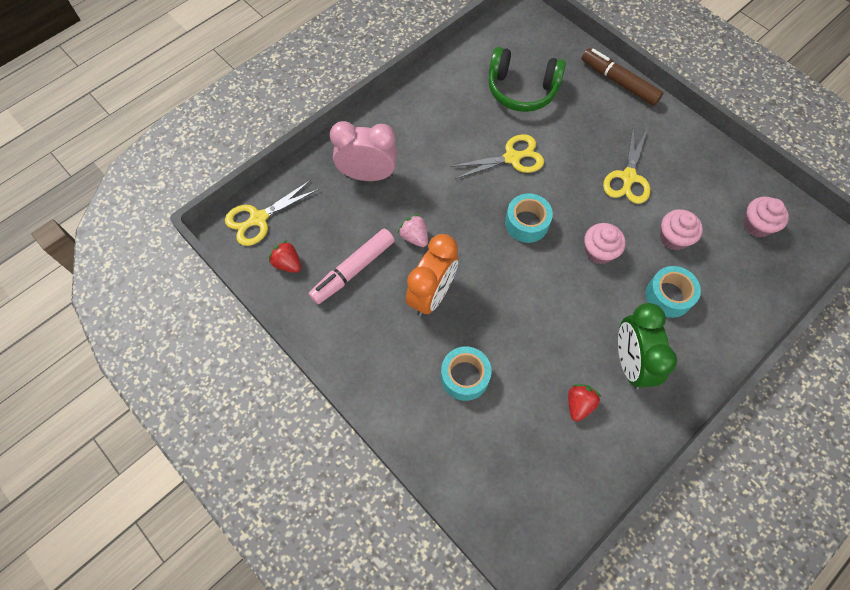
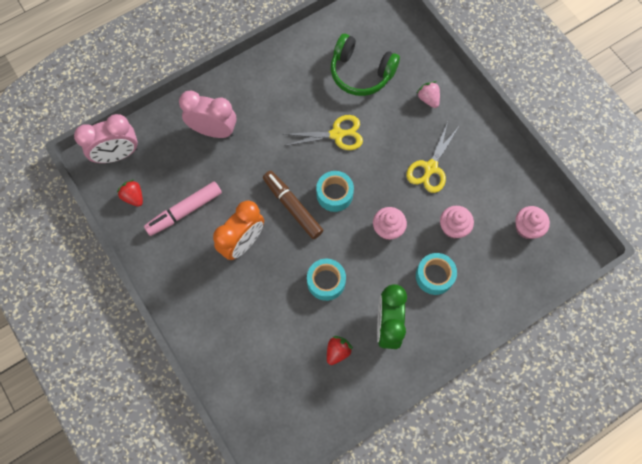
camera: 10 degrees right, 5 degrees up
yellow scissors [225,180,319,246] -> pink clock [74,114,138,163]
pink strawberry [398,214,428,247] -> pink strawberry moved to [416,81,440,108]
turquoise tape [441,346,491,401] -> turquoise tape moved to [307,259,346,301]
brown marker [582,48,663,106] -> brown marker moved to [263,171,324,239]

